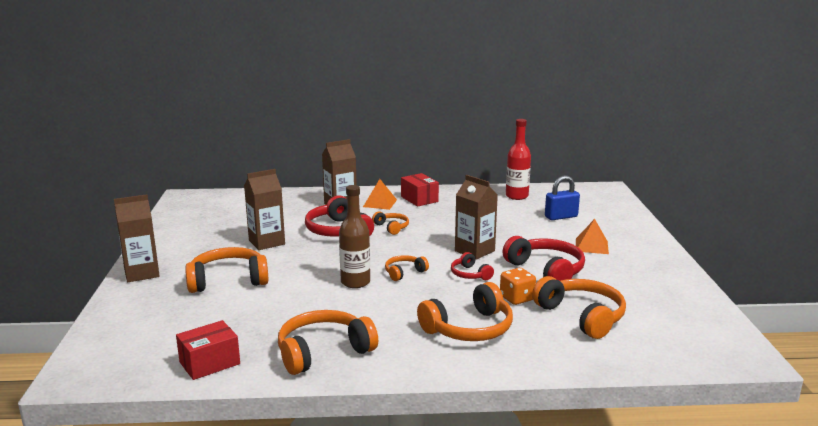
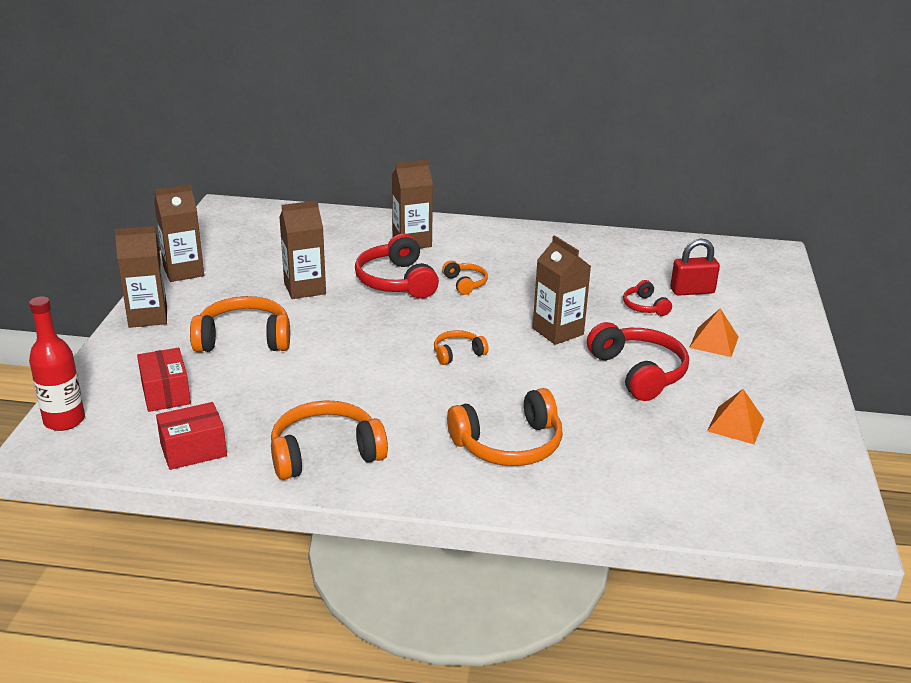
camera: 10 degrees right, 10 degrees up
brown bottle [339,185,370,288] -> none
orange pyramid [363,179,397,210] -> orange pyramid moved to [707,389,764,444]
red box [401,173,439,207] -> red box moved to [137,347,191,412]
red headphones [451,252,494,280] -> red headphones moved to [623,280,672,316]
orange dice [500,268,536,305] -> none
red bottle [506,119,531,200] -> red bottle moved to [29,296,85,431]
orange headphones [532,276,626,339] -> none
blue padlock [545,175,580,220] -> red padlock [670,238,720,296]
none -> brown carton [154,184,204,282]

